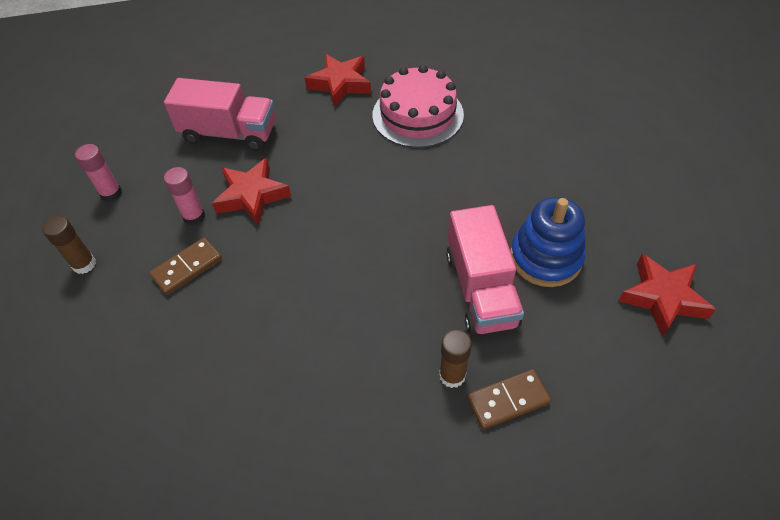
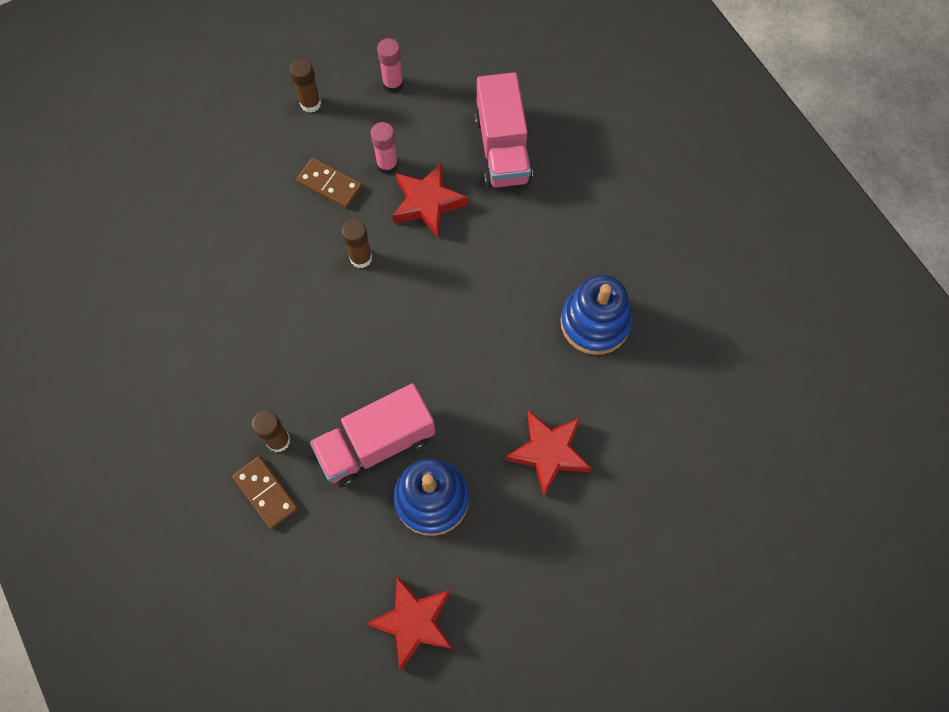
camera: 70 degrees right, 15 degrees up
red star [305,54,371,107] -> red star moved to [505,410,592,496]
pink cake [372,65,464,148] -> blue stacking toy [560,275,632,355]
none -> brown glue stick [342,219,372,268]

